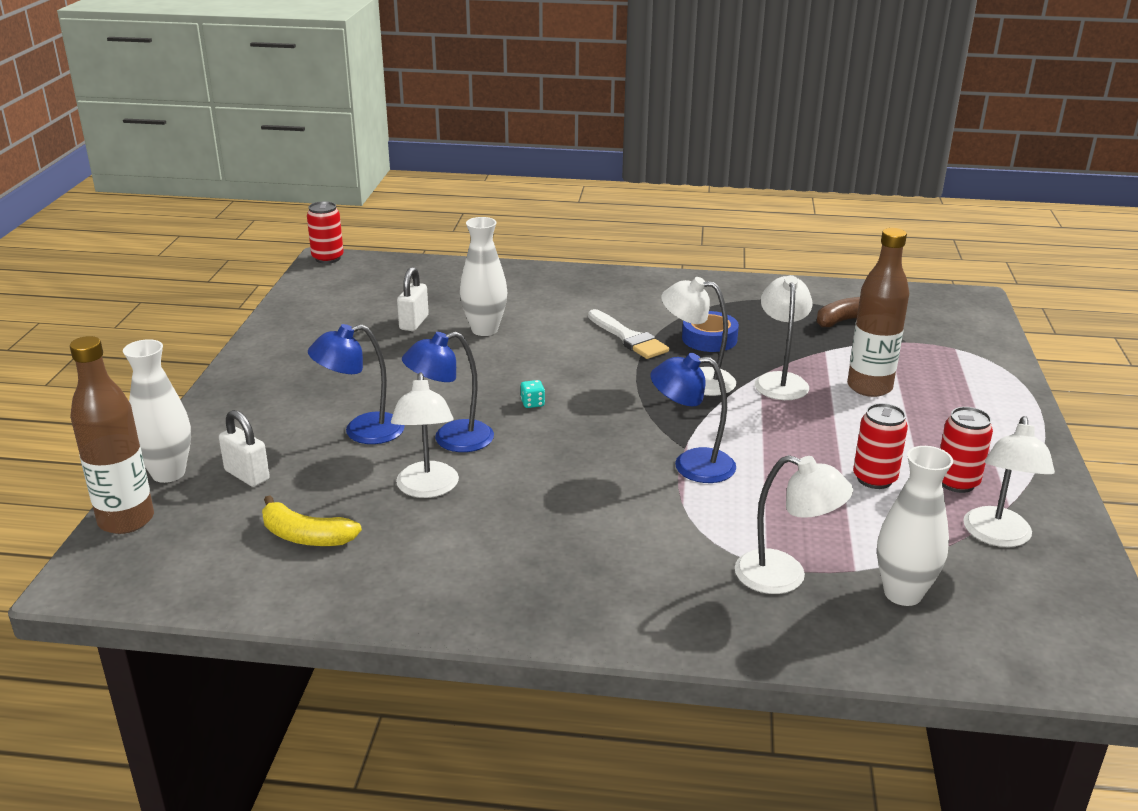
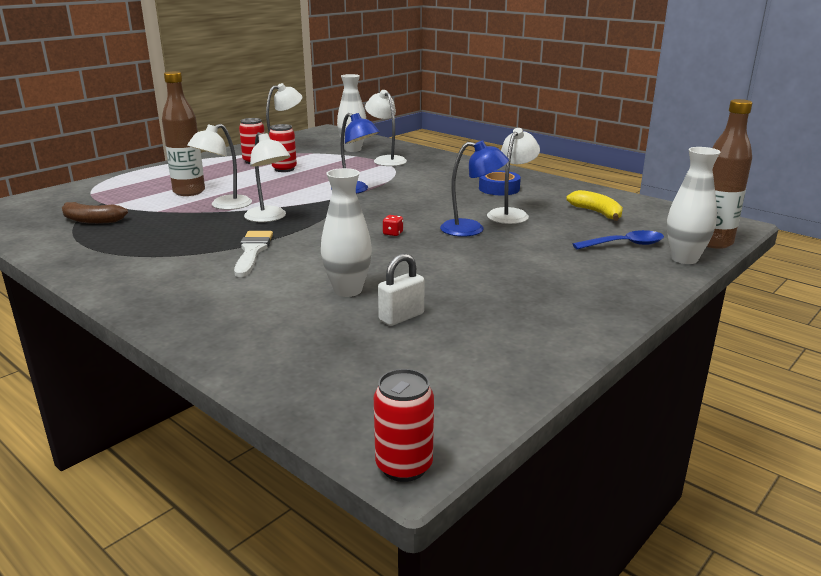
camera: 145 degrees left, 5 degrees down
white padlock [219,410,270,487] -> blue spoon [573,230,664,250]
blue lamp [308,324,405,444] -> none
turquoise dice [521,380,545,408] -> red dice [383,215,403,236]
blue tape [682,311,739,352] -> blue tape moved to [479,170,521,195]

